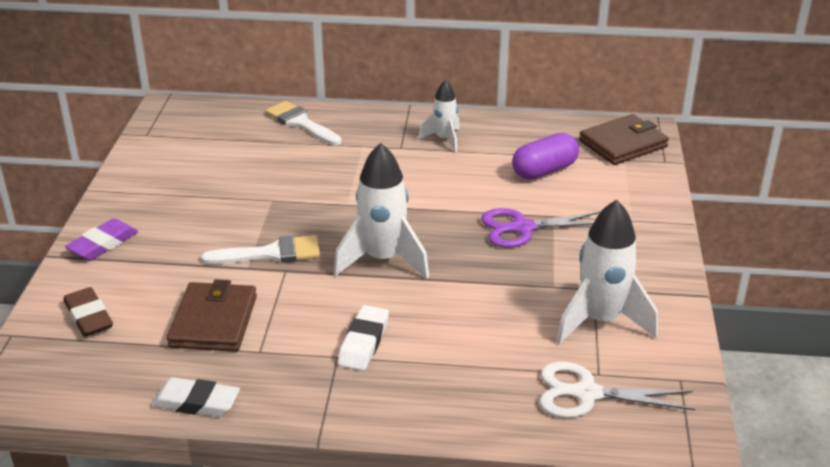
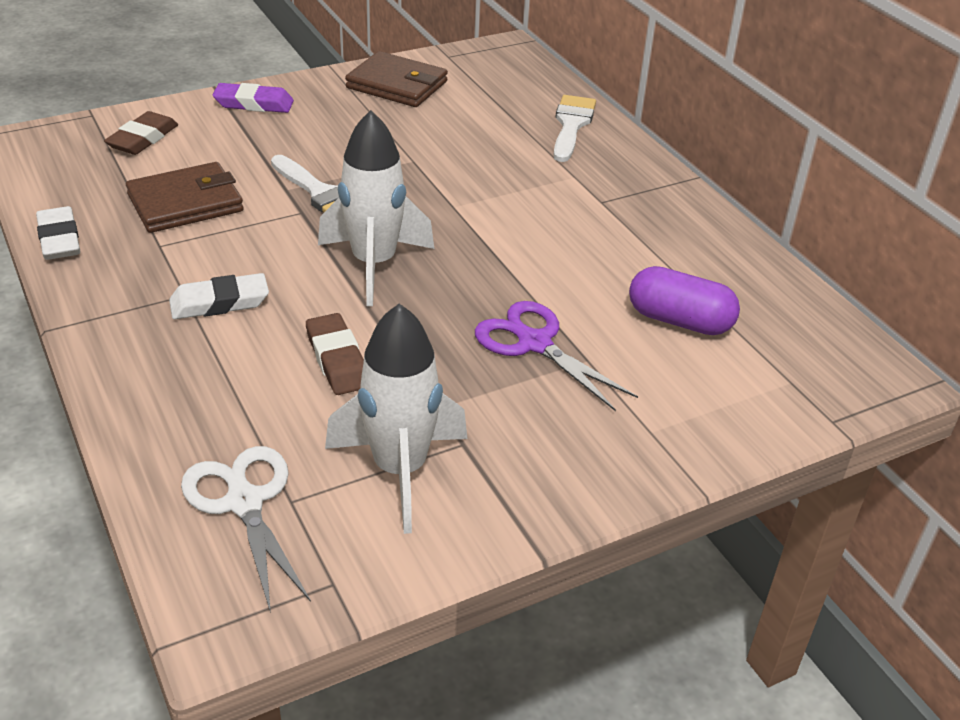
camera: 55 degrees right, 5 degrees up
white rocket [419,80,460,152] -> none
brown wallet [579,114,669,165] -> brown wallet moved to [345,51,448,107]
none -> brown eraser [306,313,364,395]

